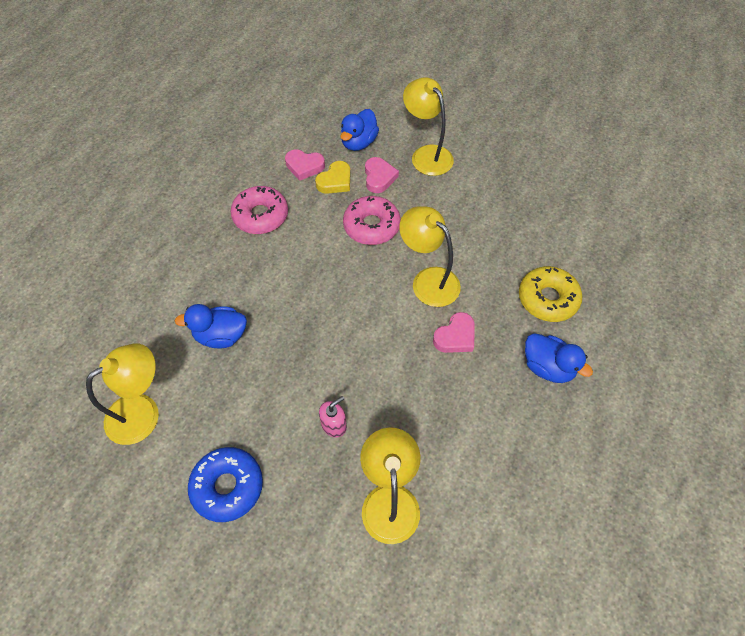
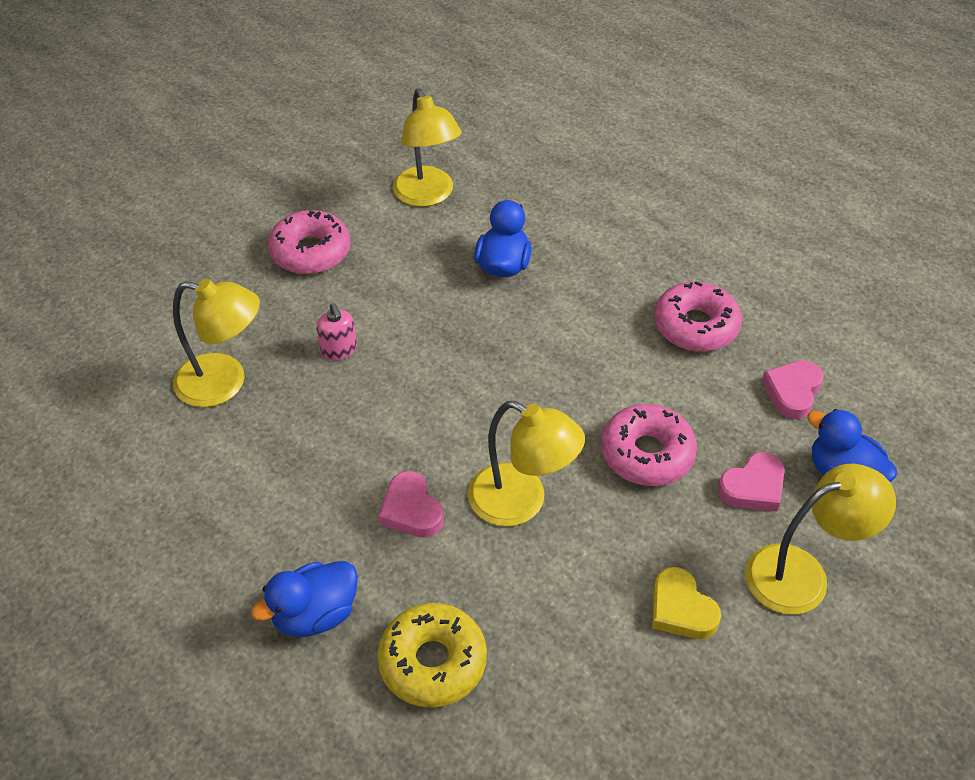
camera: 105 degrees right, 10 degrees down
blue donut [188,447,263,522] -> pink donut [268,210,351,274]
yellow heart [315,161,350,194] -> yellow heart moved to [652,567,721,639]
pink heart [365,157,399,193] -> pink heart turned 45 degrees counterclockwise [718,452,785,511]
yellow lamp [399,206,461,307] -> yellow lamp turned 60 degrees clockwise [468,401,585,526]

